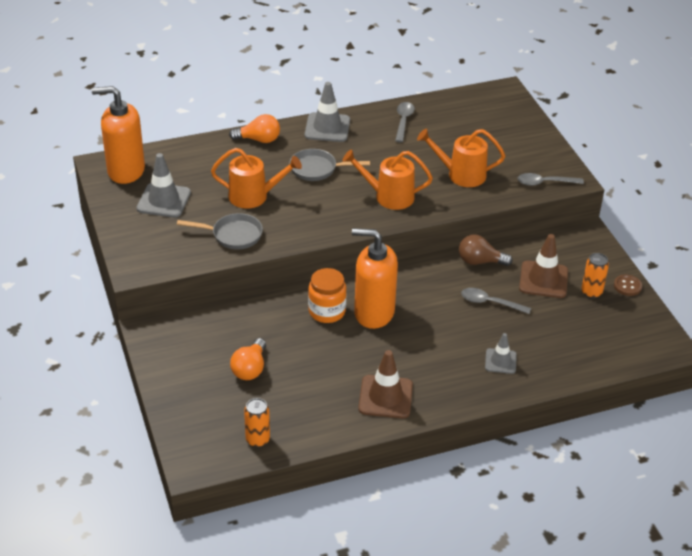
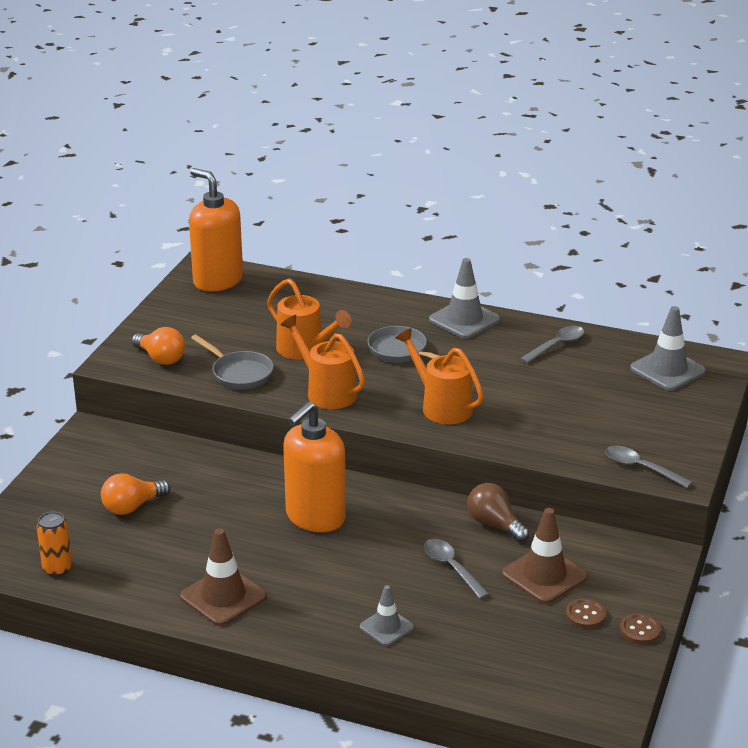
camera: 40 degrees right, 10 degrees down
grey traffic cone [136,153,191,218] -> grey traffic cone moved to [630,306,706,391]
orange light bulb [229,114,280,143] -> orange light bulb moved to [132,327,185,365]
orange jar [308,268,346,323] -> none
orange soap dispenser [352,228,398,329] -> orange soap dispenser turned 105 degrees counterclockwise [283,401,346,532]
orange watering can [417,129,505,187] -> orange watering can moved to [280,315,365,409]
orange can [581,253,609,299] -> brown button [566,598,606,629]

